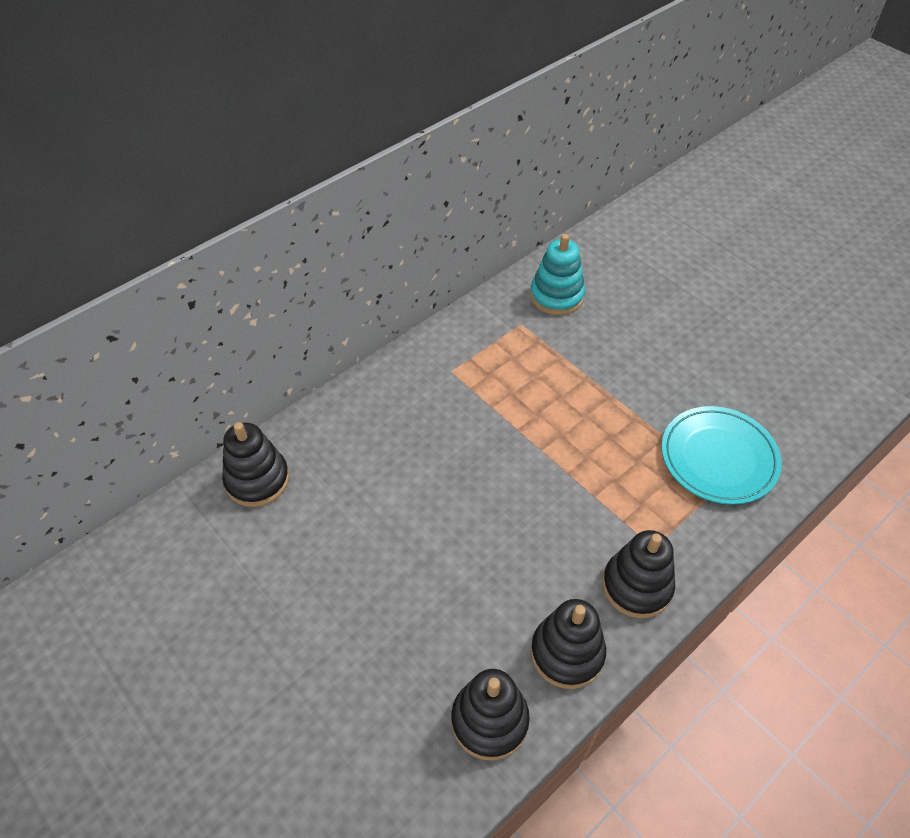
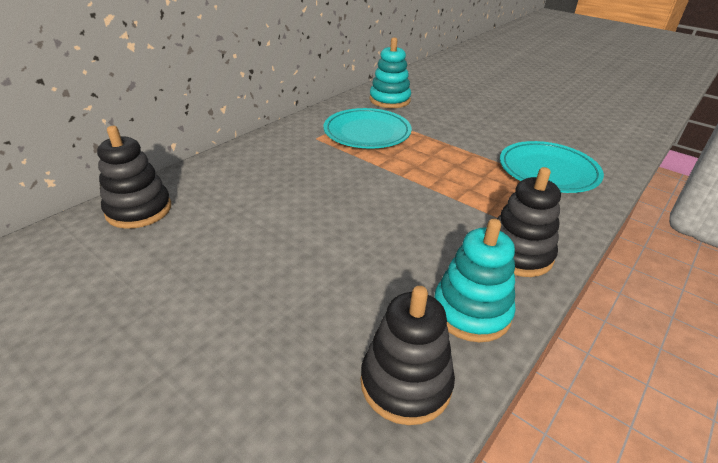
camera: 10 degrees left, 15 degrees down
black stacking toy [531,599,606,689] -> turquoise stacking toy [434,219,516,342]
none -> turquoise plate [323,108,412,148]

